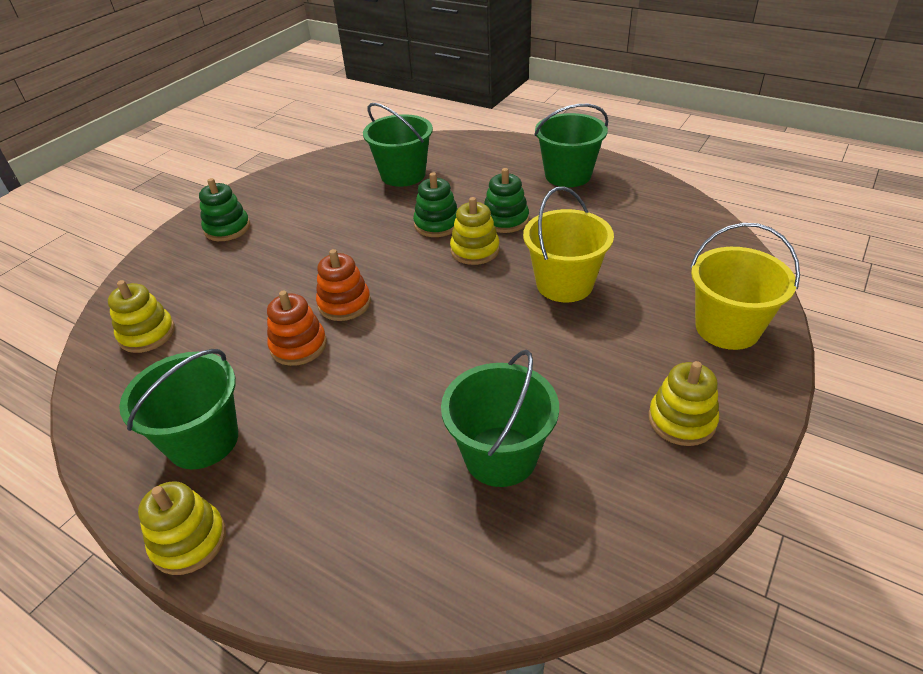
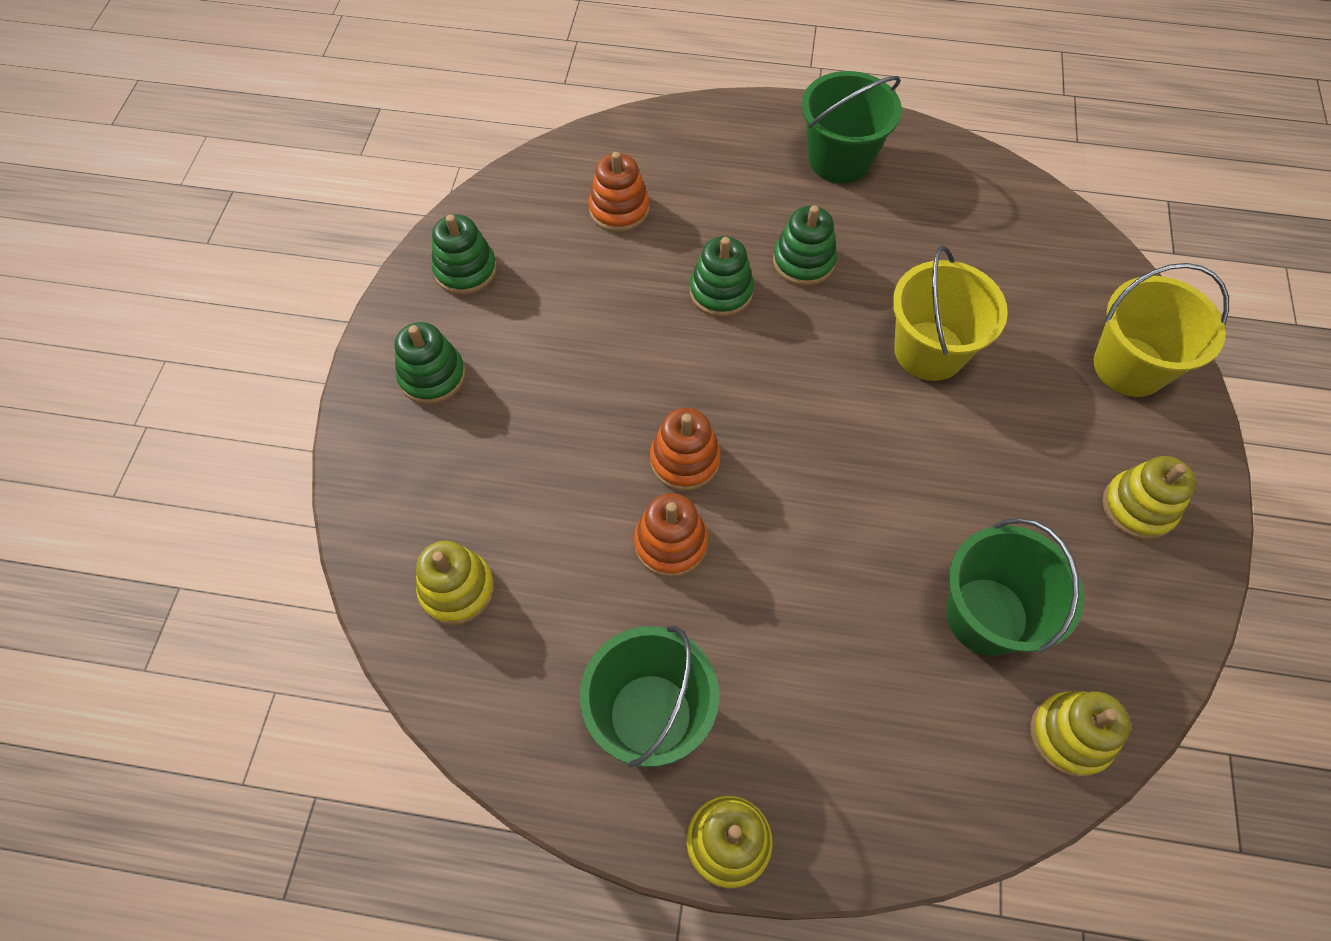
camera: 25 degrees left, 20 degrees up
green bucket [363,103,433,187] -> orange stacking toy [588,152,649,233]
yellow stacking toy [450,197,499,265] -> yellow stacking toy moved to [1030,691,1131,777]
none -> green stacking toy [431,214,497,295]

